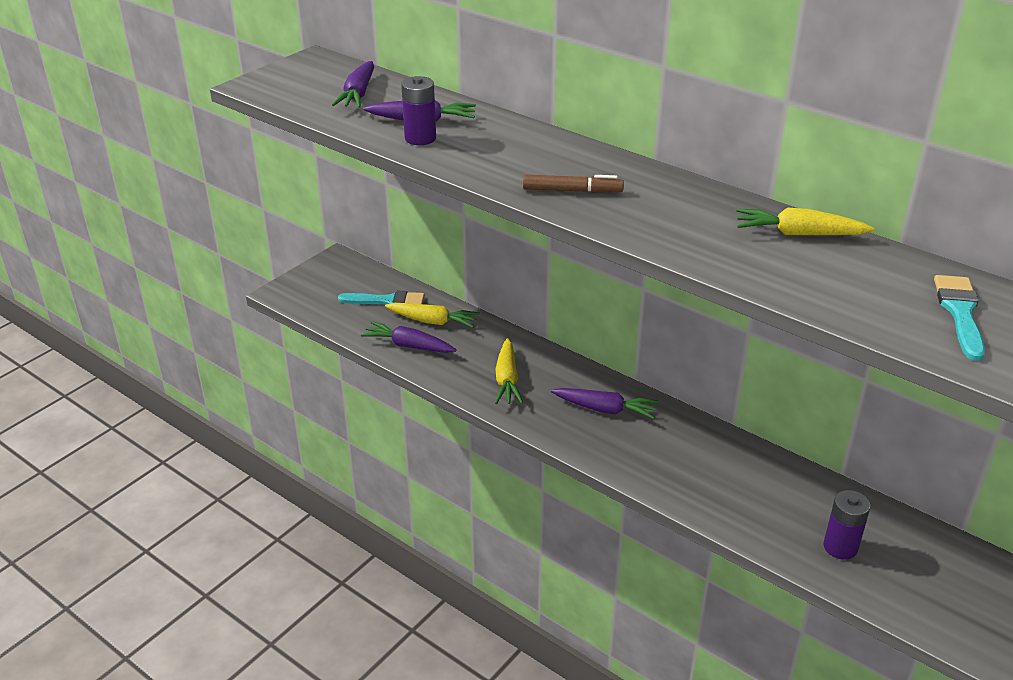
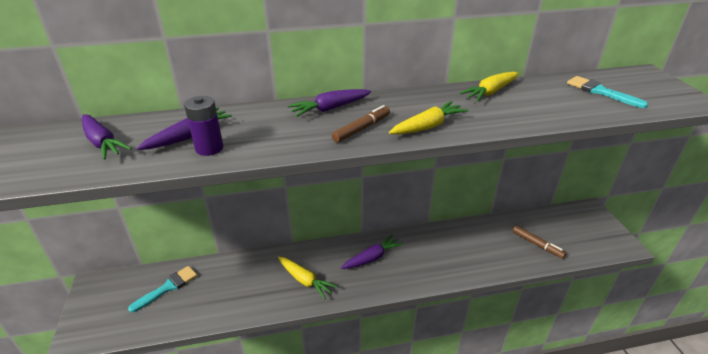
camera: 50 degrees left, 0 degrees up
purple carrot [361,321,457,353] -> purple carrot moved to [287,89,371,117]
yellow carrot [385,303,480,328] -> yellow carrot moved to [389,101,469,134]
purple battery [824,490,870,560] -> brown marker [513,226,566,258]

